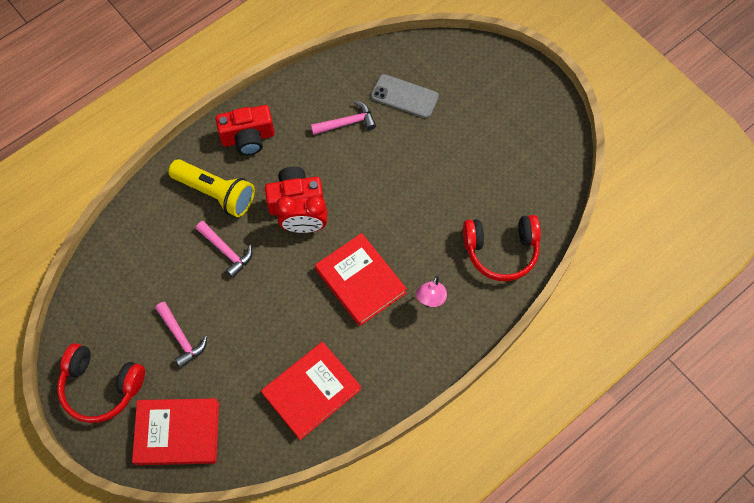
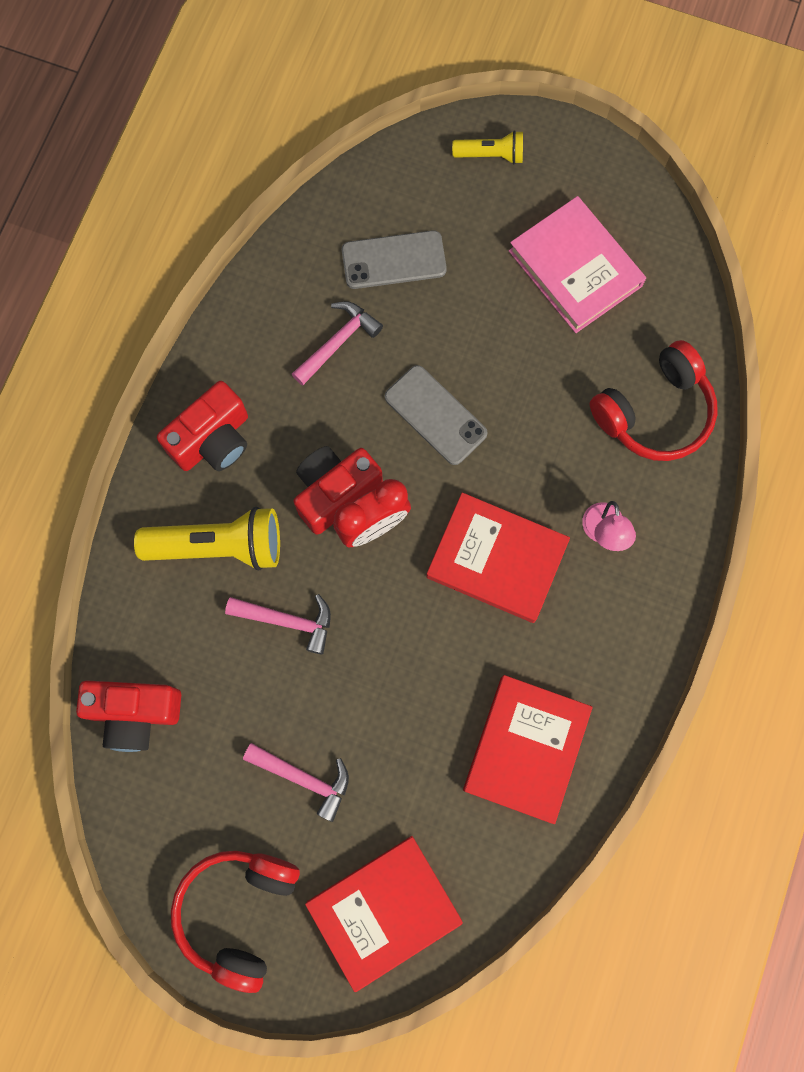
camera: 30 degrees left, 10 degrees up
red headphones [57,343,145,423] -> red headphones turned 120 degrees clockwise [171,851,300,993]
none -> red camera [76,680,181,752]
none -> grey phone [385,365,488,465]
none -> yellow flashlight [452,130,523,164]
none -> pink book [509,196,646,333]

